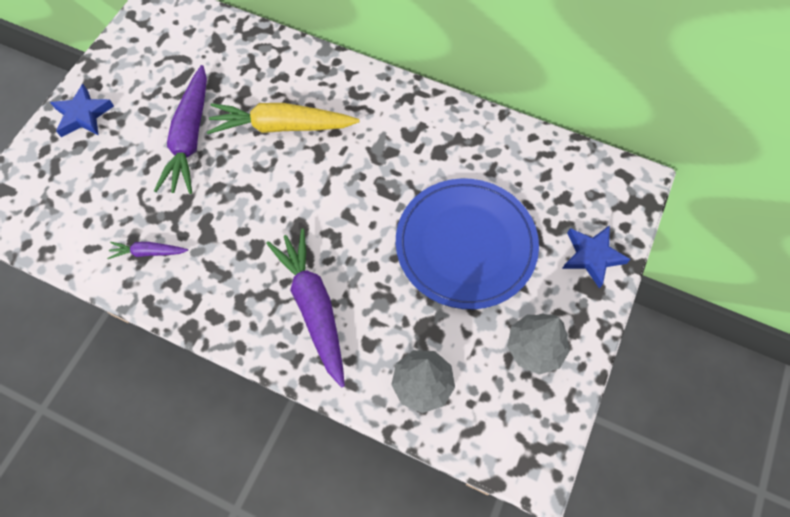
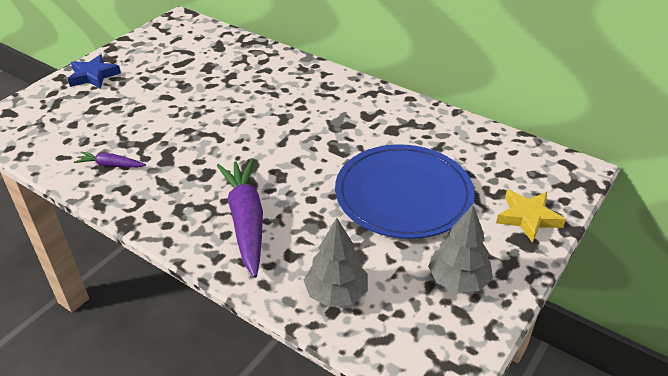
camera: 10 degrees right, 25 degrees down
purple carrot [154,65,207,194] -> none
yellow carrot [207,103,359,134] -> none
blue star [562,225,631,288] -> yellow star [496,190,566,243]

